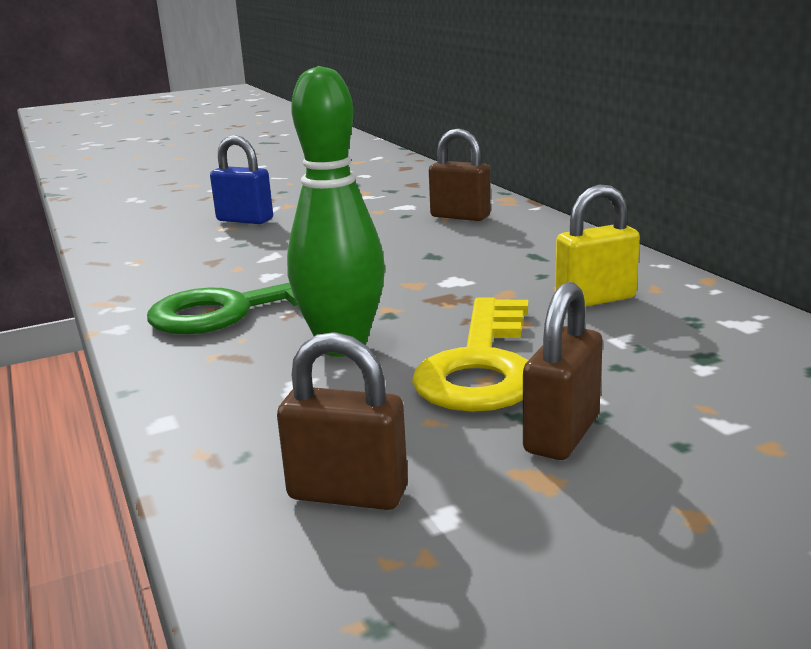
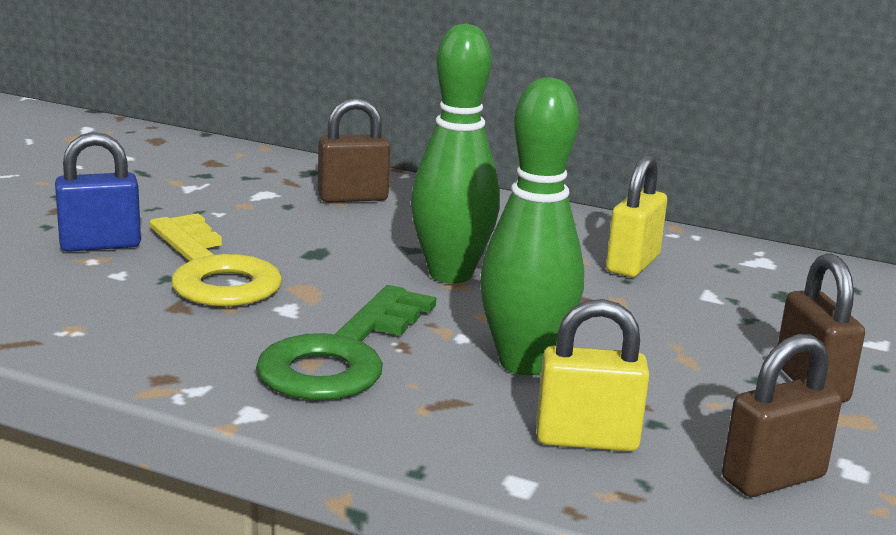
camera: 45 degrees left, 0 degrees up
yellow key [412,297,528,412] -> yellow key moved to [149,213,283,306]
none -> green bowling pin [411,23,500,283]
none -> yellow padlock [536,299,650,451]

